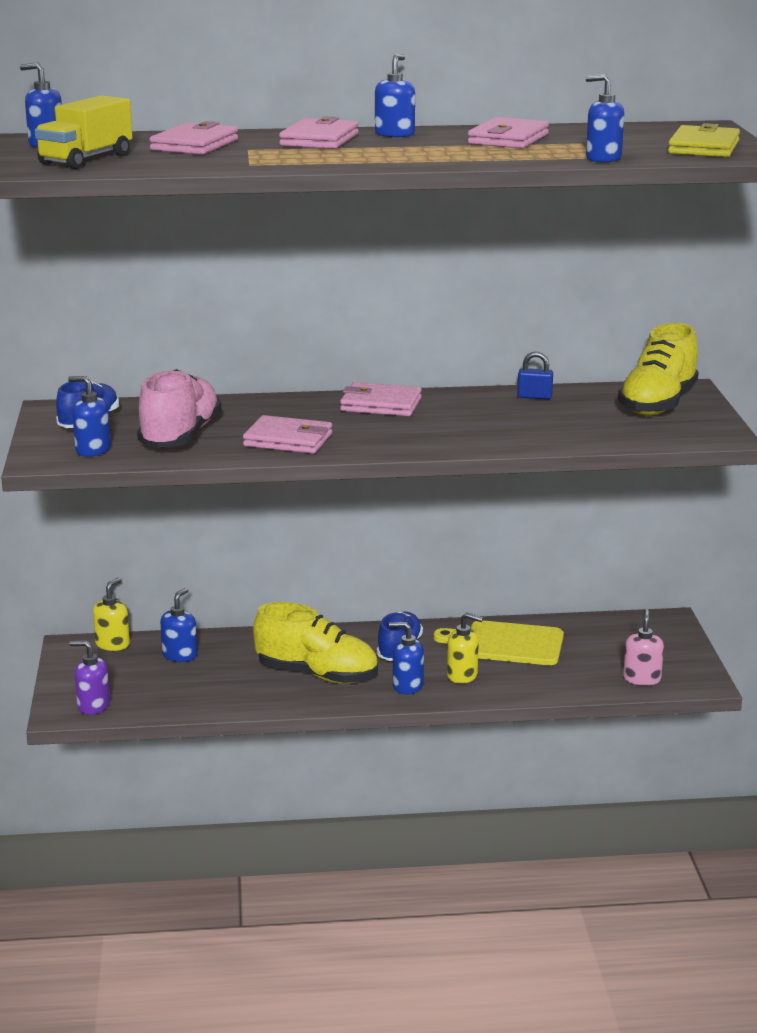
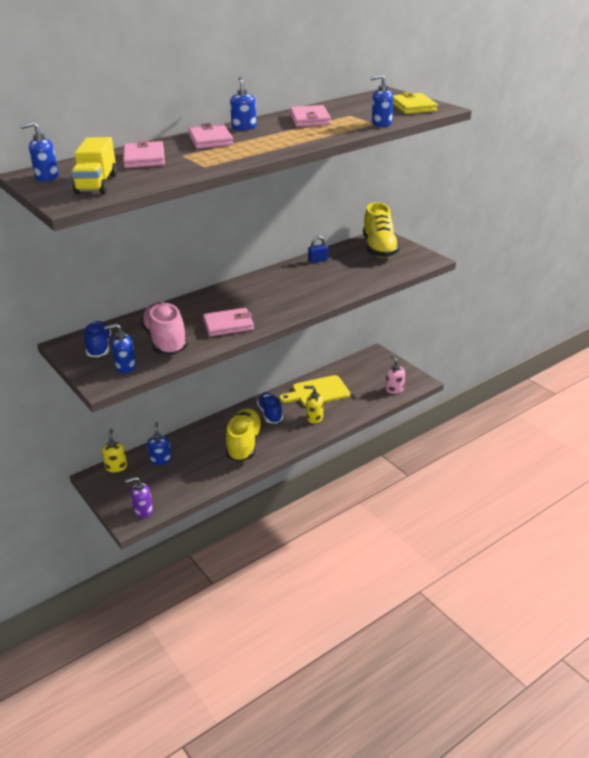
camera: 30 degrees left, 10 degrees up
yellow shoe [253,602,378,684] -> yellow shoe turned 75 degrees counterclockwise [226,408,263,462]
pink wallet [340,382,422,416] -> none
blue soap dispenser [389,622,424,694] -> none
yellow soap dispenser [447,613,483,684] -> yellow soap dispenser turned 150 degrees counterclockwise [304,386,323,424]

